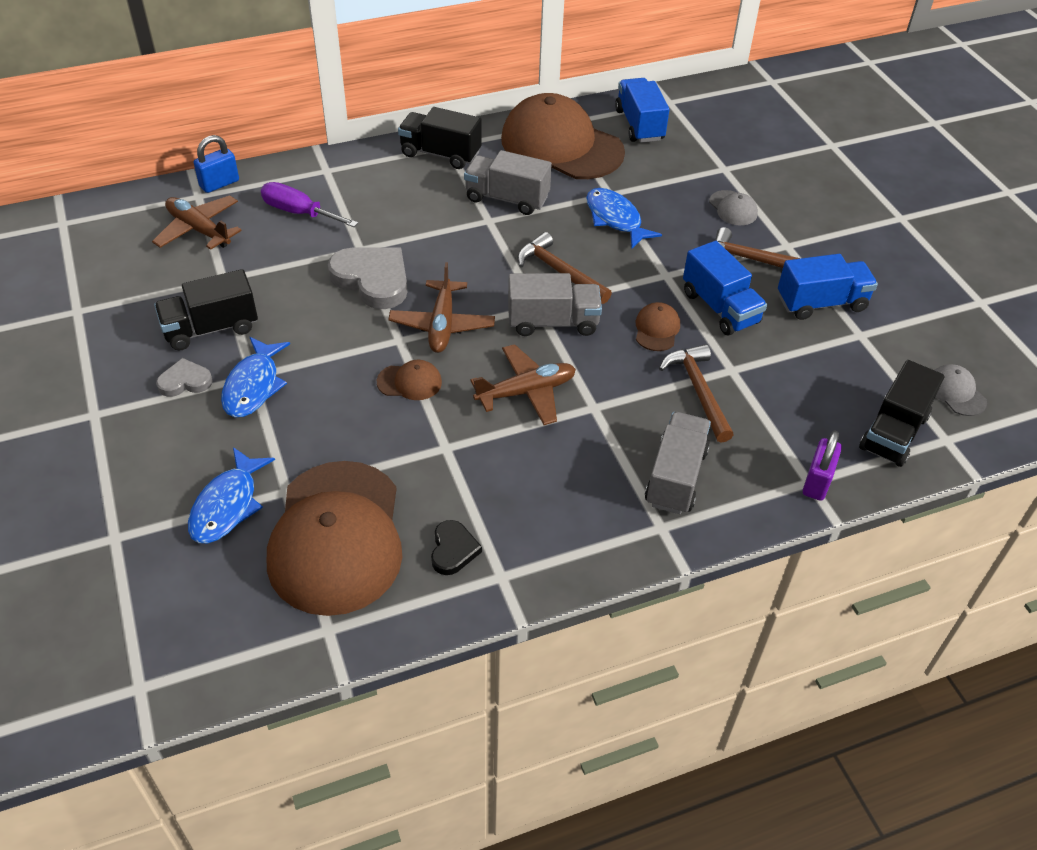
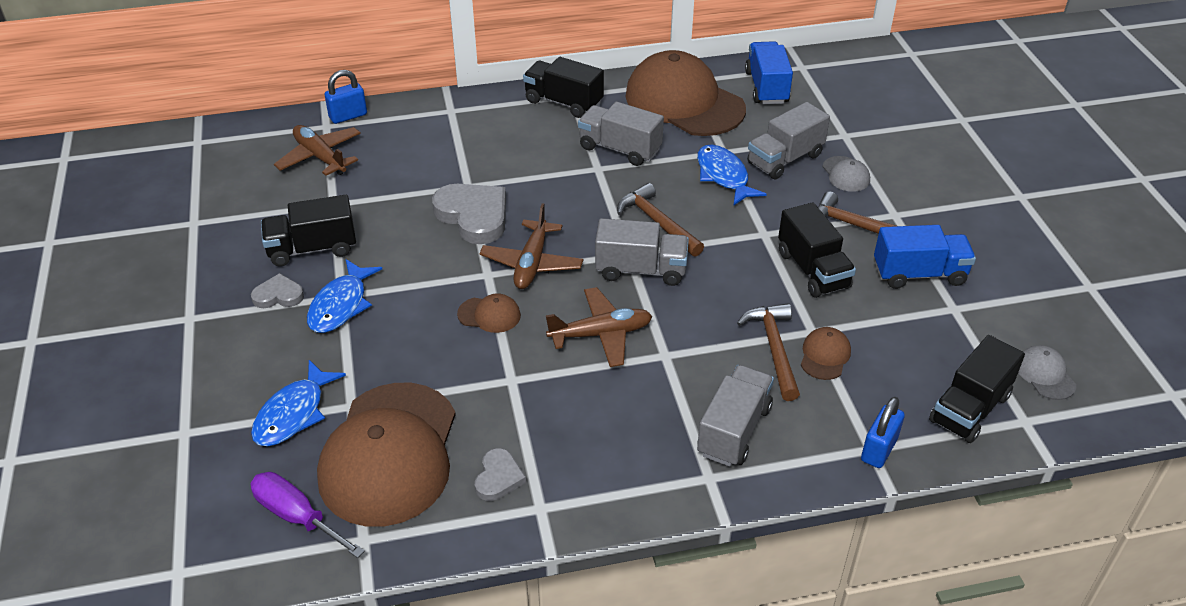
camera: 10 degrees right, 5 degrees down
purple screwdriver [261,182,358,227] -> purple screwdriver moved to [250,472,365,558]
black heart [431,520,482,575] -> grey heart [475,448,526,501]
brown cap [636,302,680,351] -> brown cap moved to [801,327,851,380]
blue truck [683,241,767,336] -> black truck [778,202,856,298]
purple padlock [803,430,842,501] -> blue padlock [861,397,905,468]
none -> grey truck [747,102,830,179]

